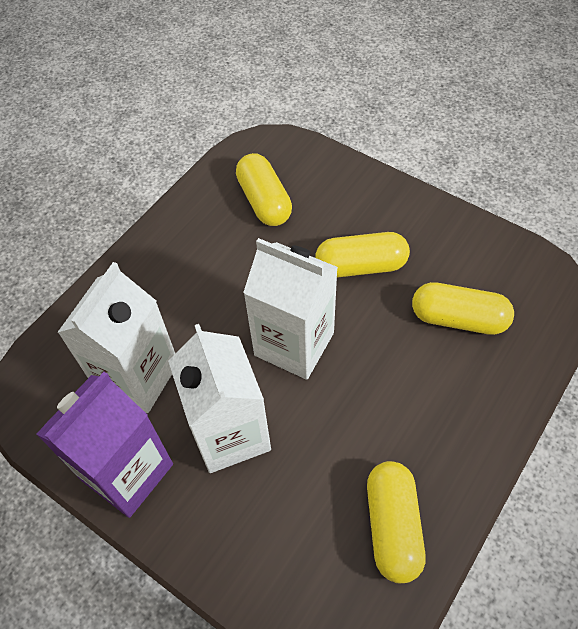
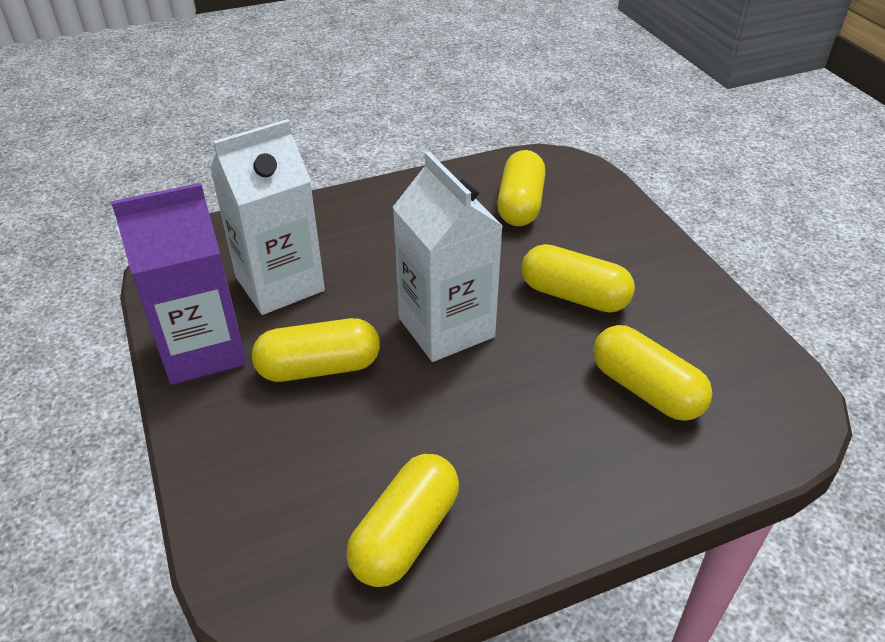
camera: 30 degrees right, 15 degrees down
white carton [168,324,271,473] -> yellow capsule [252,318,380,382]

